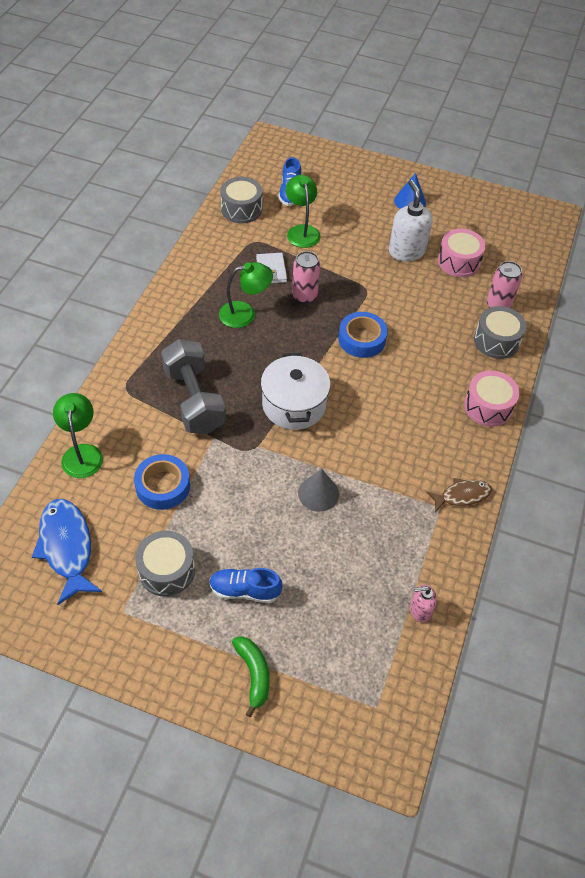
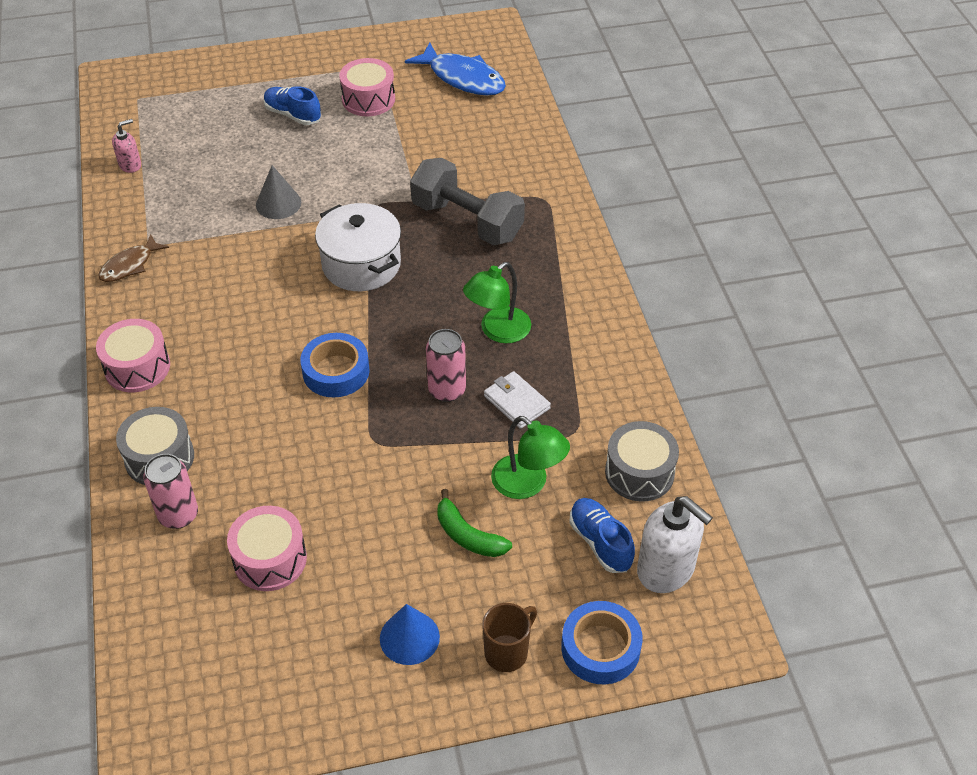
camera: 150 degrees right, 5 degrees down
green lamp [53,393,103,478] -> none
blue tape [134,454,190,510] -> blue tape moved to [561,601,643,684]
grey drum [135,531,195,597] -> pink drum [339,58,395,116]
blue shoe [209,568,283,603] -> blue shoe turned 120 degrees counterclockwise [264,86,321,125]
green banana [232,636,270,717] -> green banana moved to [437,489,512,557]
white soap dispenser [389,180,433,261] -> white soap dispenser moved to [637,496,713,593]
none -> brown mug [482,603,537,672]

